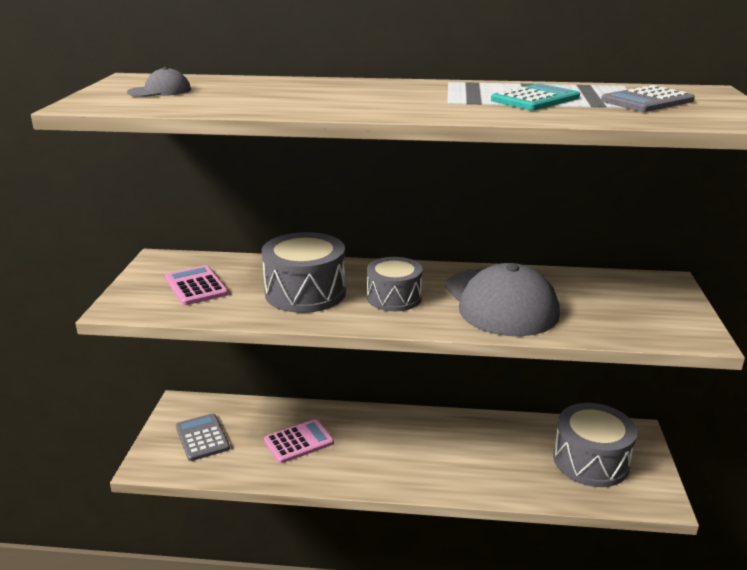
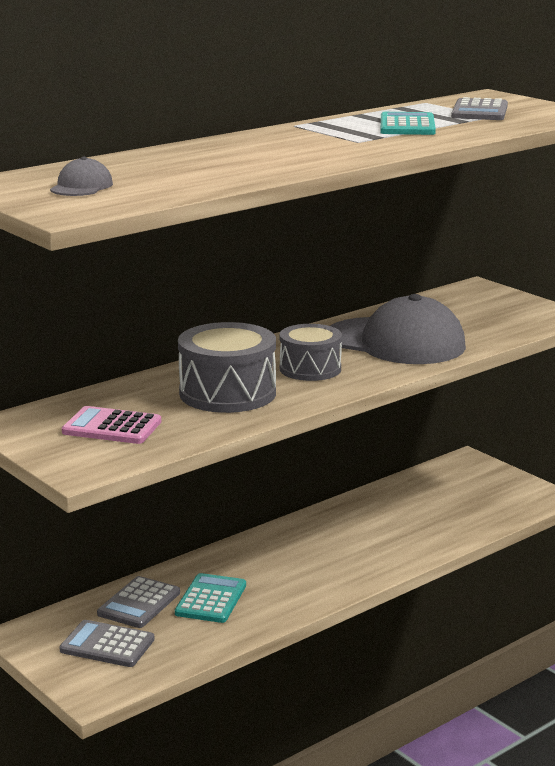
camera: 45 degrees left, 5 degrees down
pink calculator [264,419,334,463] -> turquoise calculator [175,573,246,623]
grey drum [553,403,637,487] -> none
none -> grey calculator [97,576,180,628]

